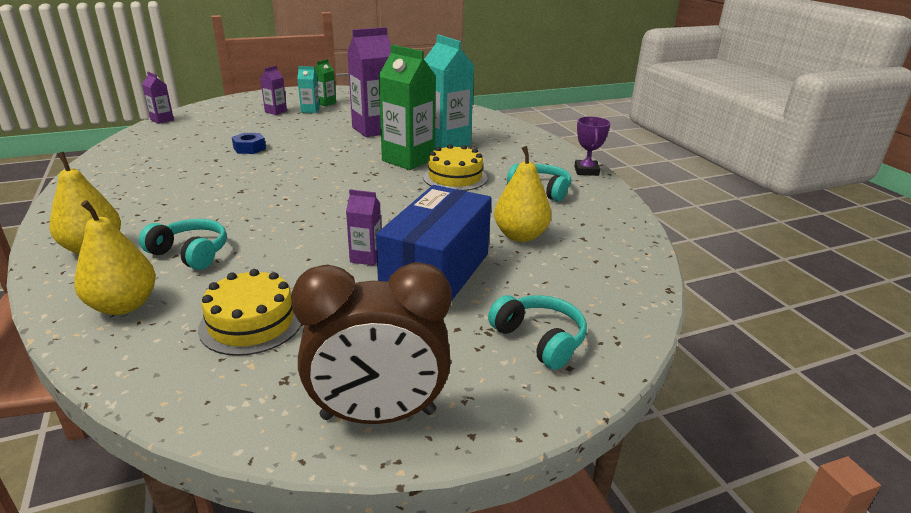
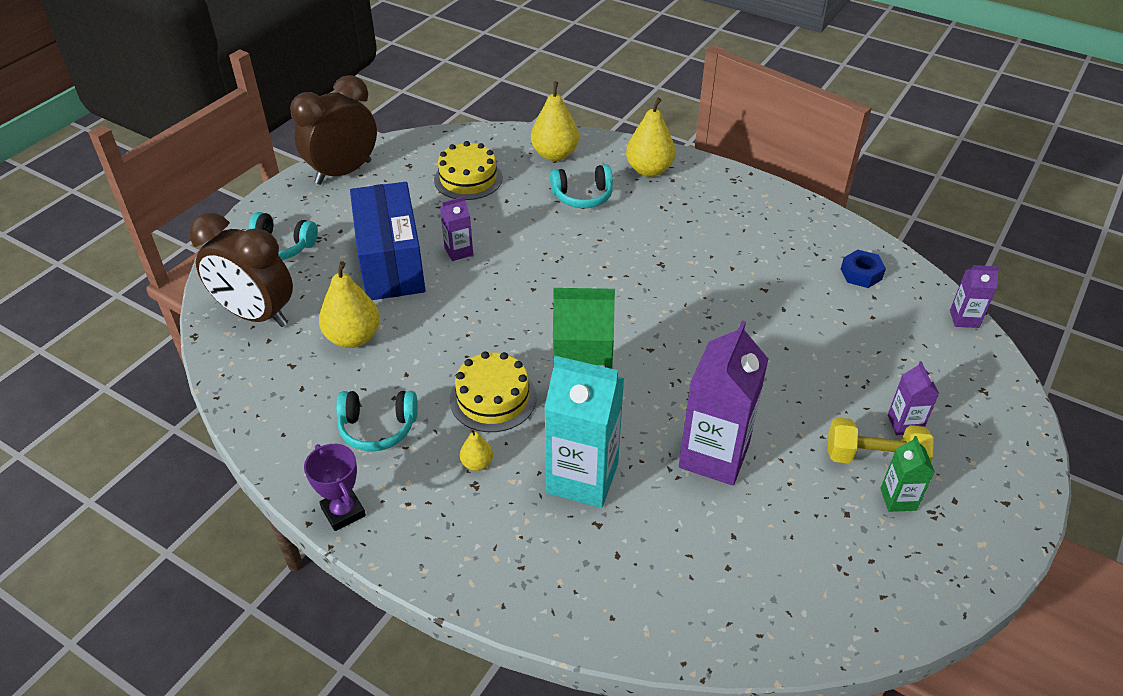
camera: 145 degrees right, 15 degrees up
blue nut [232,133,266,154] -> blue nut moved to [841,250,886,288]
turquoise carton [297,66,320,113] -> yellow dumbbell [828,417,934,464]
none -> brown clock [189,213,293,327]
none -> yellow pear [460,429,493,471]

